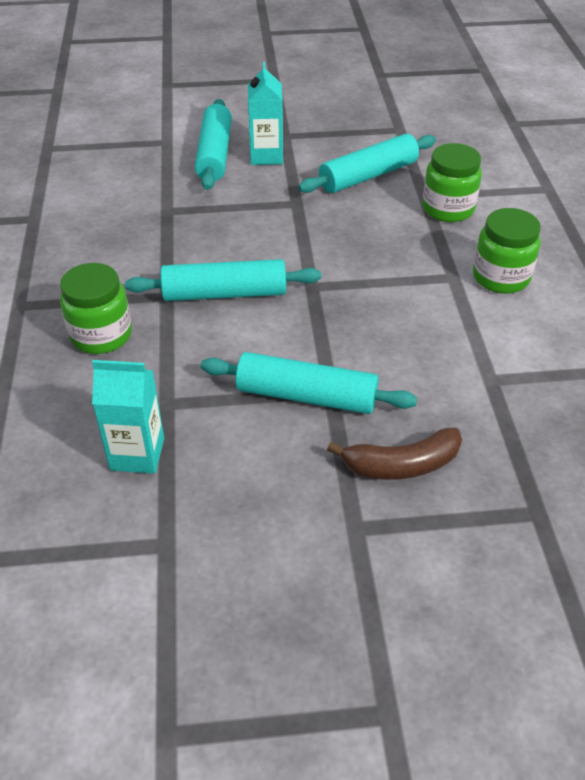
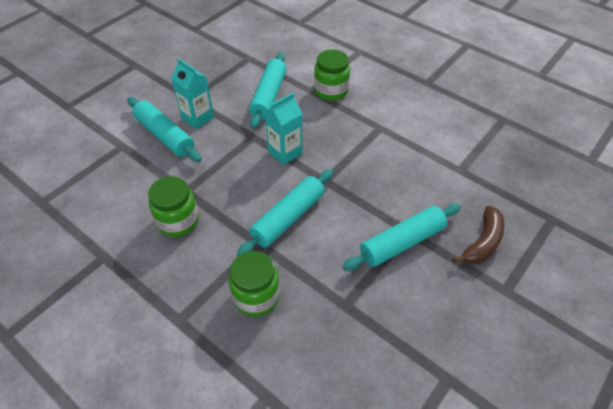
camera: 45 degrees left, 5 degrees up
turquoise carton [92,360,164,474] -> turquoise carton moved to [265,93,302,165]
green jar [473,208,541,294] -> green jar moved to [148,176,199,237]

